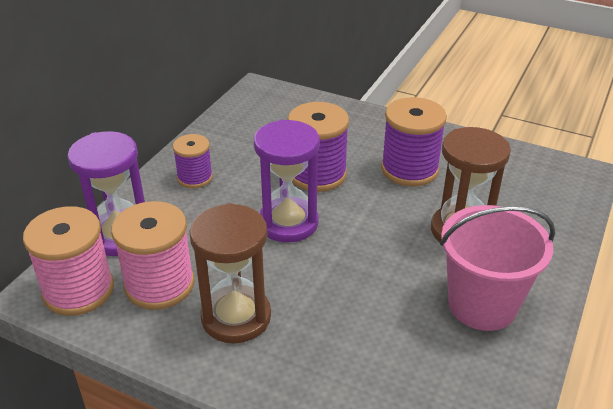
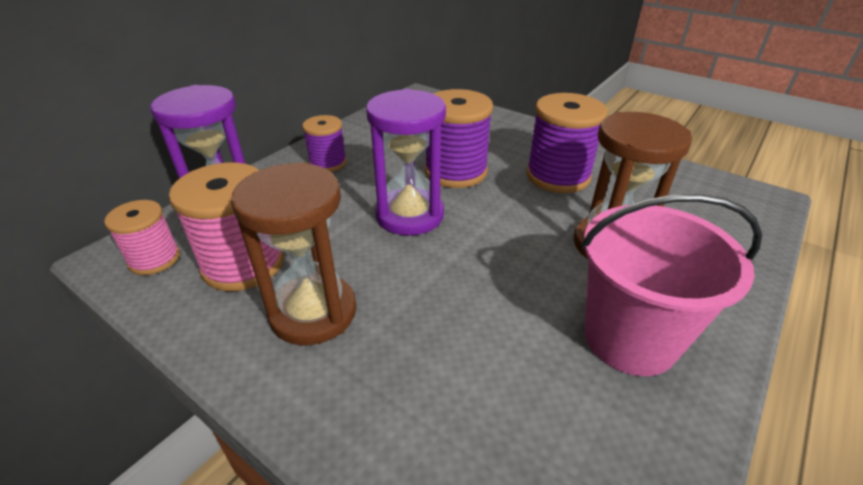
camera: 10 degrees right, 0 degrees up
pink spool [23,206,114,316] -> pink spool [104,200,180,275], size x0.61

